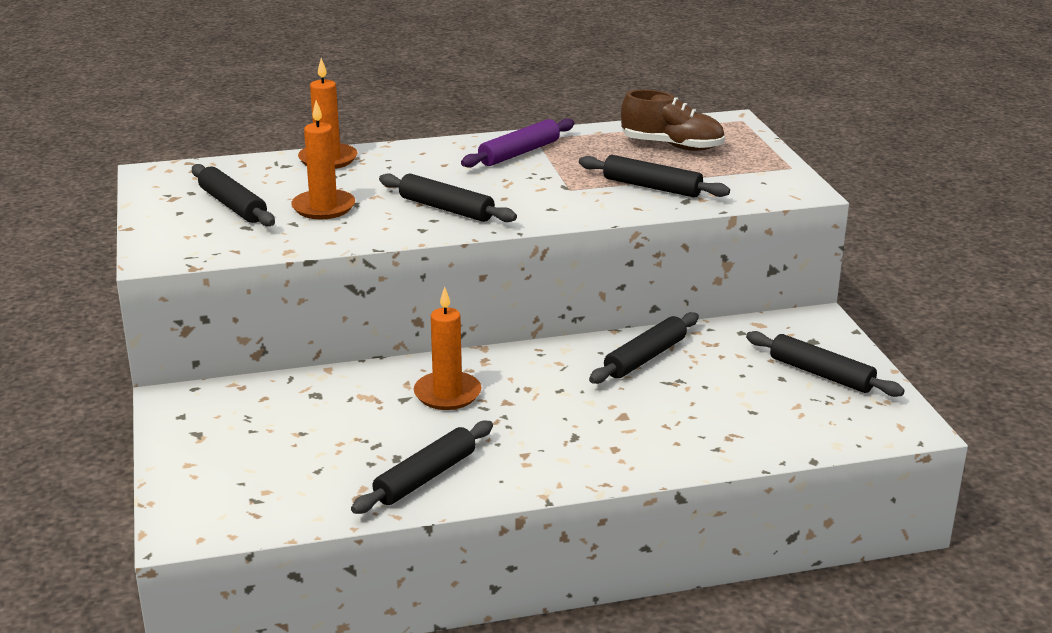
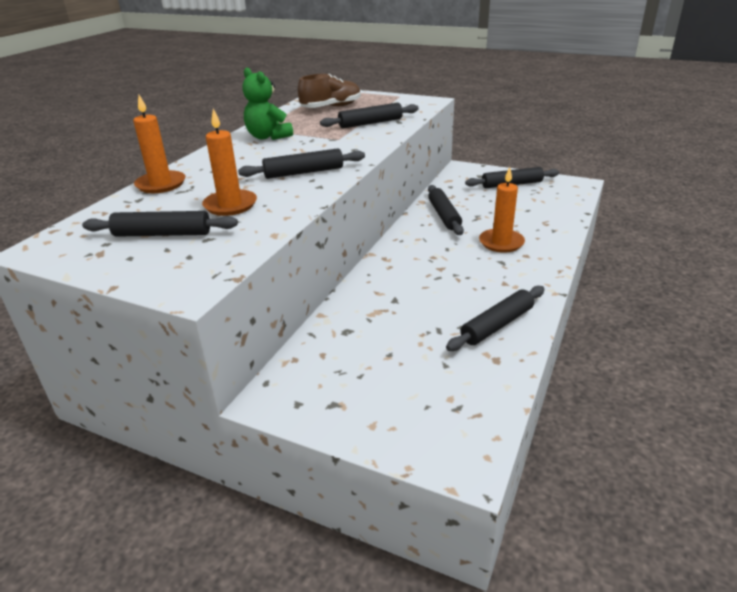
camera: 50 degrees left, 5 degrees up
black rolling pin [351,421,493,514] -> black rolling pin turned 60 degrees clockwise [446,286,544,351]
orange candle [414,287,482,410] -> orange candle moved to [479,167,525,253]
purple rolling pin [461,118,574,168] -> green teddy bear [242,68,293,140]

